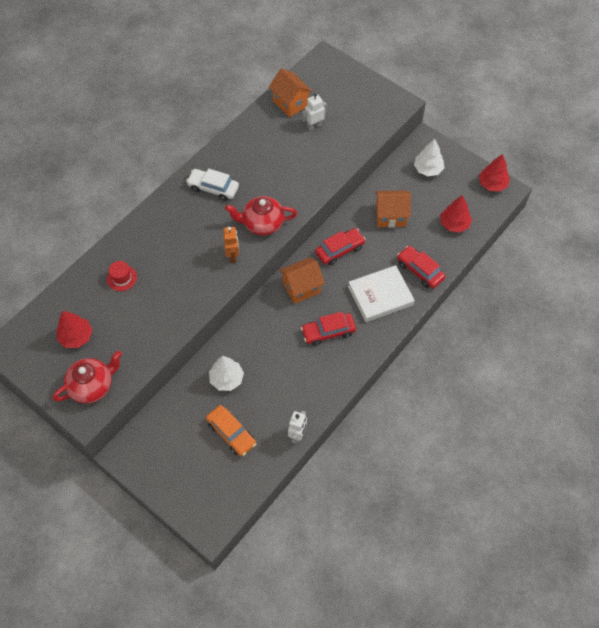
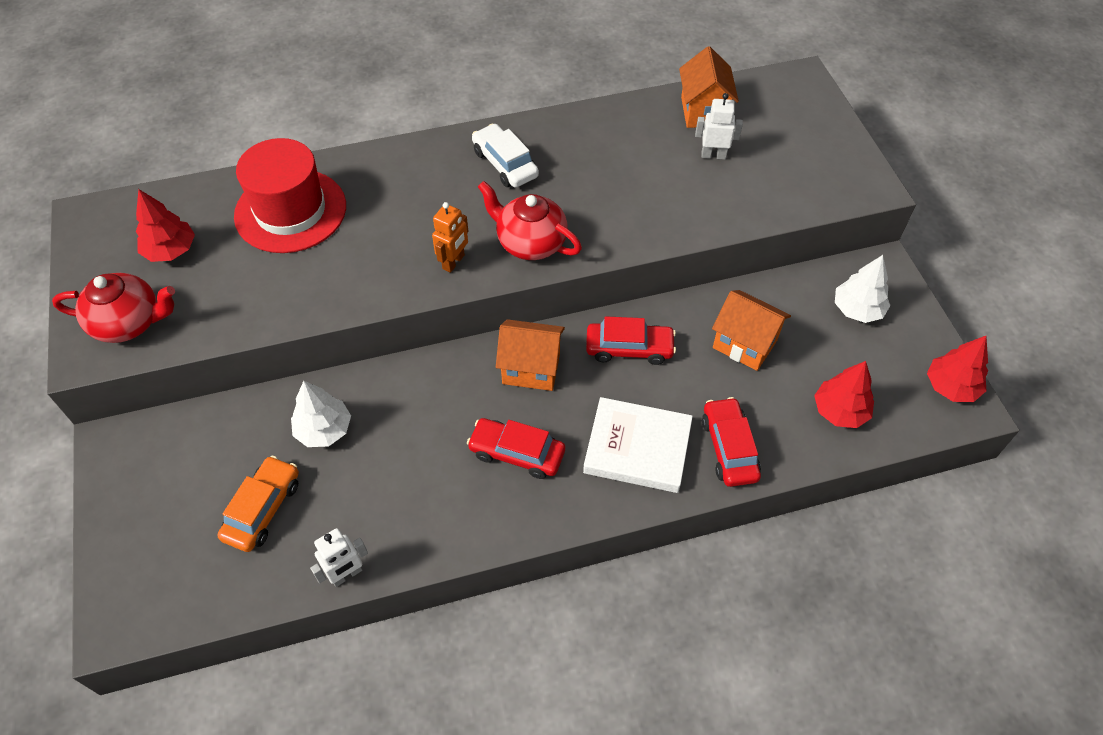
camera: 35 degrees right, 5 degrees down
red hat [107,261,137,291] -> red hat [234,138,346,253], size x2.32
orange car [206,405,256,456] -> orange car turned 150 degrees counterclockwise [217,456,299,552]

